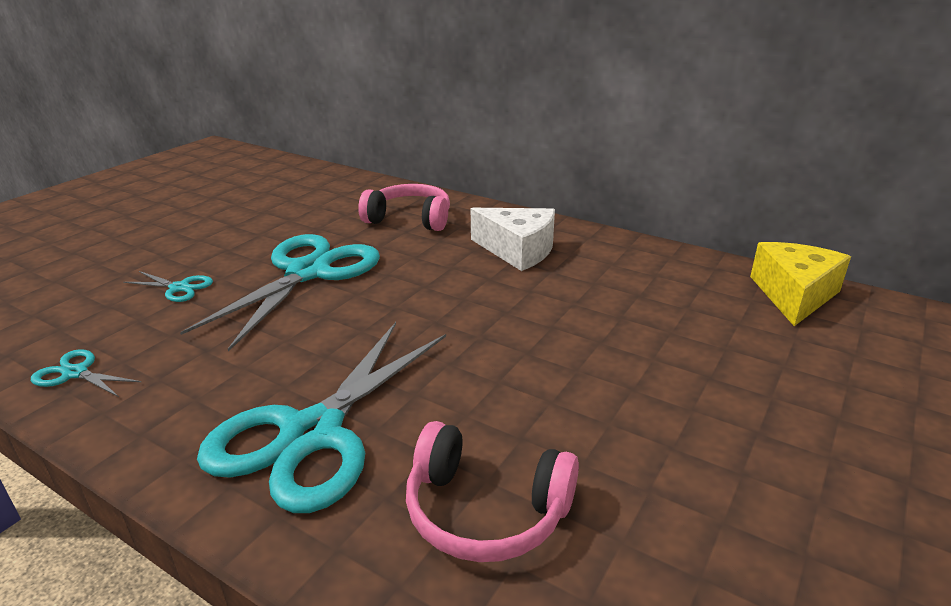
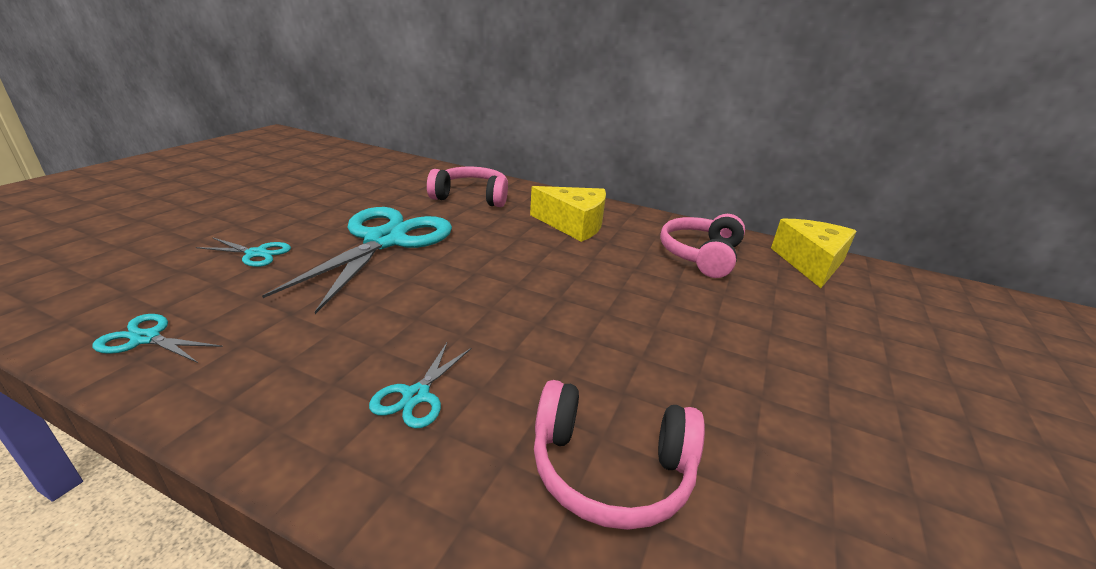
camera: 10 degrees left, 0 degrees up
turquoise scissors [197,322,446,513] -> turquoise scissors [369,343,471,428], size x0.42
white cheese [471,208,555,271] -> yellow cheese [530,186,606,242]
none -> pink headphones [660,214,745,278]

